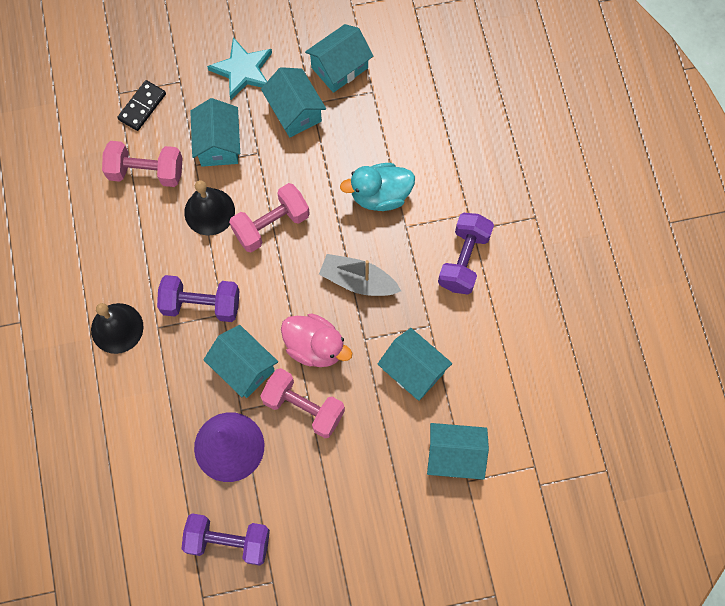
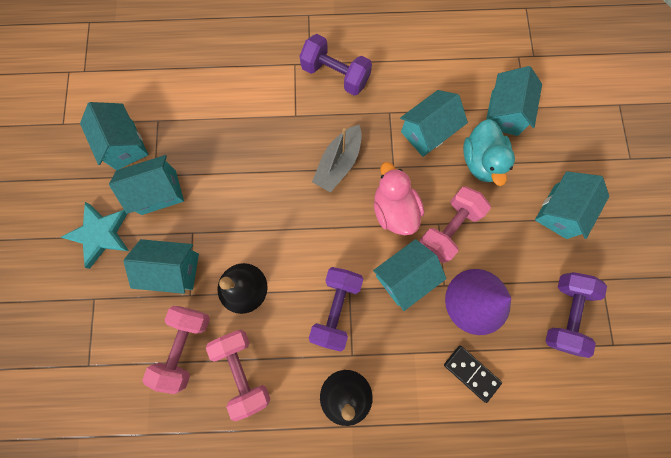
camera: 80 degrees left, 5 degrees up
black domino [117,80,166,131] -> black domino moved to [444,346,502,403]
pink dumbbell [229,183,310,252] -> pink dumbbell moved to [206,330,270,421]
pink duck [281,313,353,367] -> pink duck turned 60 degrees counterclockwise [374,162,424,235]
turquoise duck [340,163,415,211] -> turquoise duck moved to [463,119,515,186]
none -> turquoise house [535,171,609,239]

